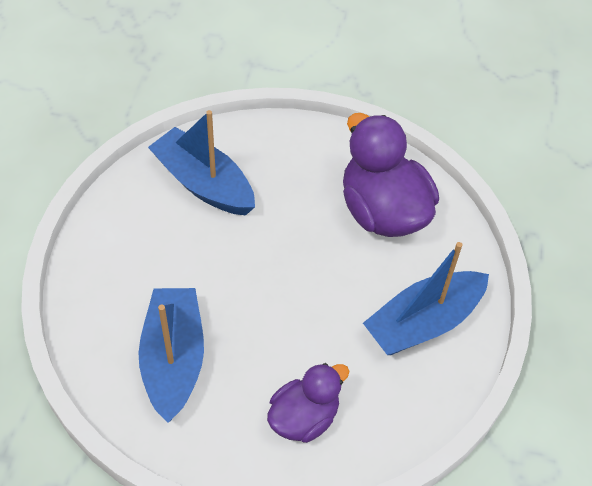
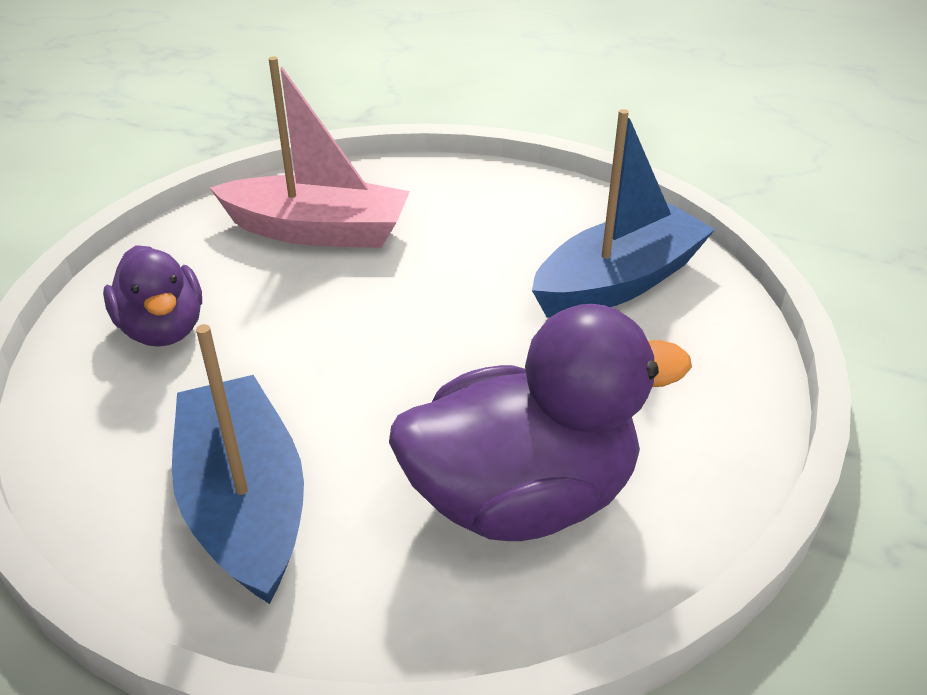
camera: 105 degrees right, 15 degrees down
blue boat [139,288,204,423] -> pink boat [210,56,410,248]

